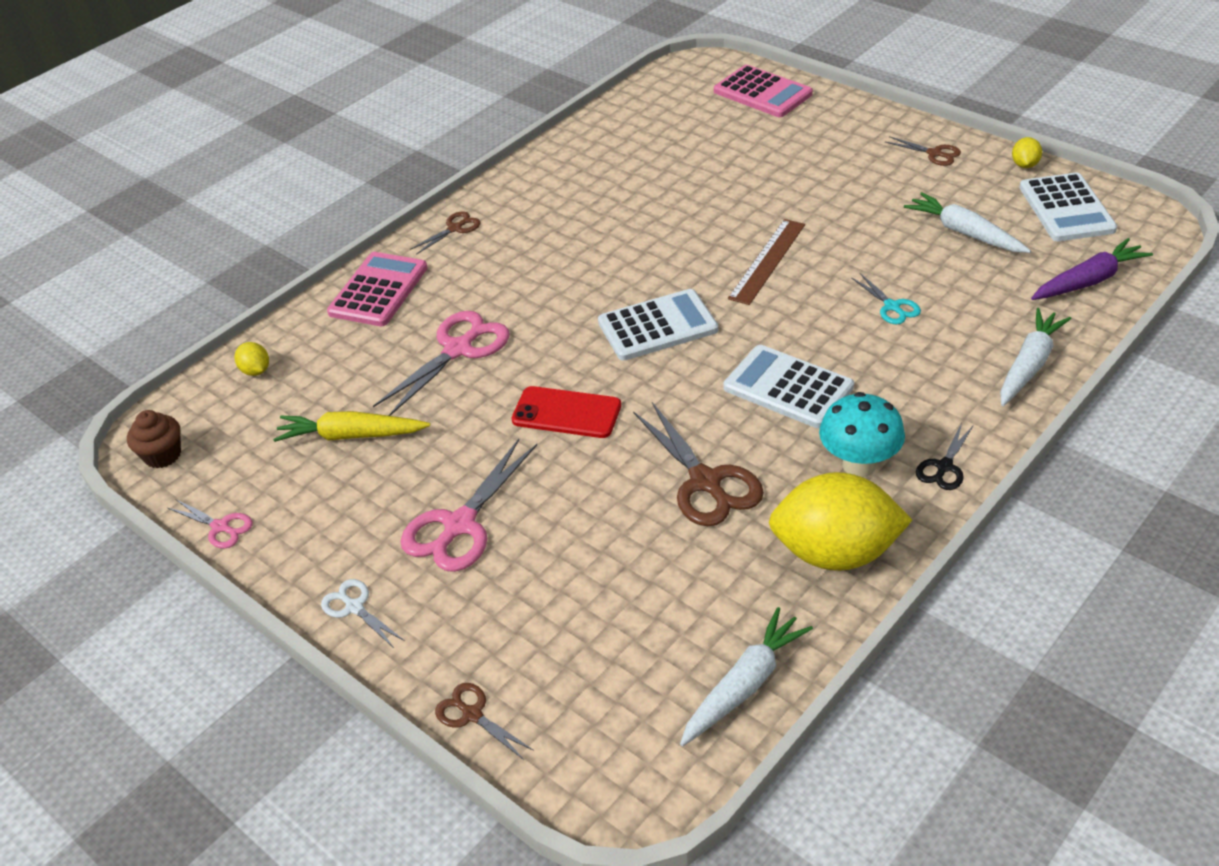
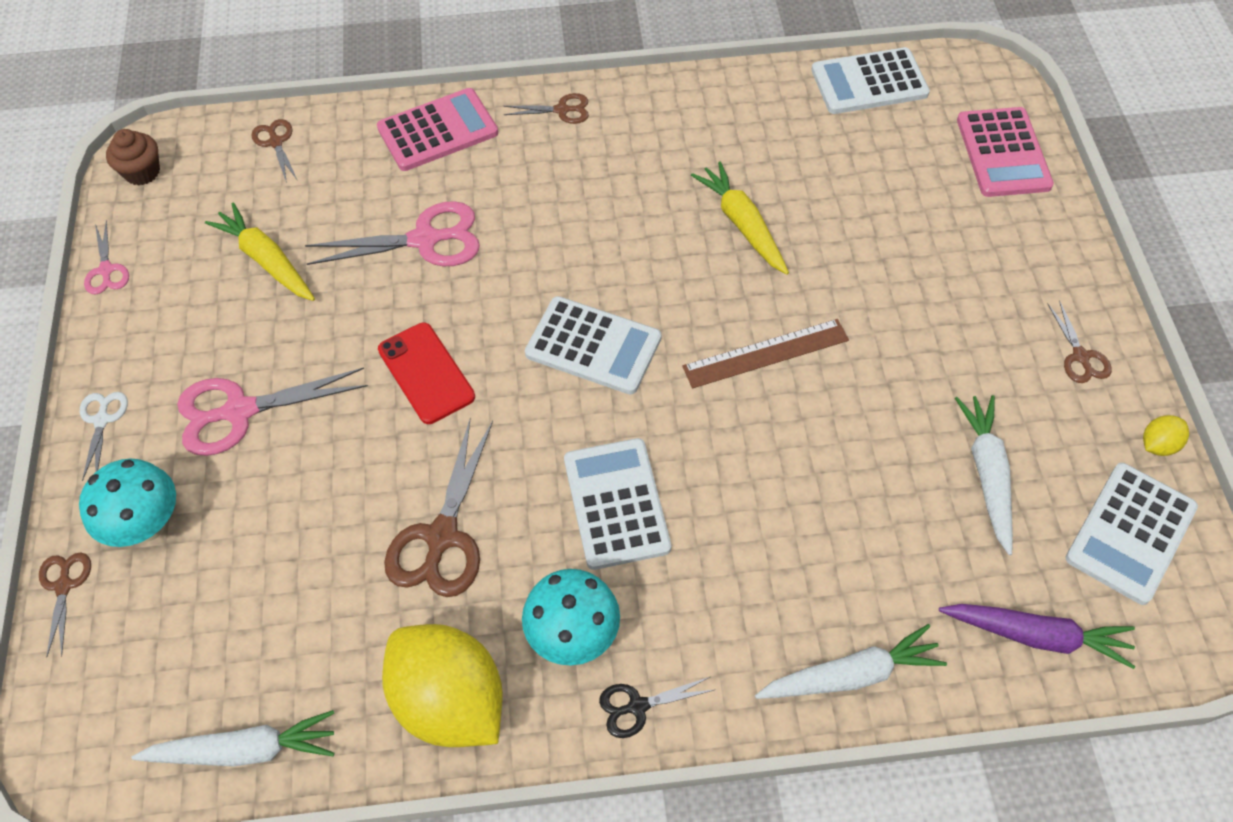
camera: 40 degrees right, 15 degrees up
yellow lemon [235,342,269,376] -> brown scissors [251,119,298,183]
turquoise scissors [851,273,921,325] -> none
none -> turquoise mushroom [79,458,176,547]
none -> yellow carrot [691,161,789,275]
none -> white calculator [811,47,930,114]

